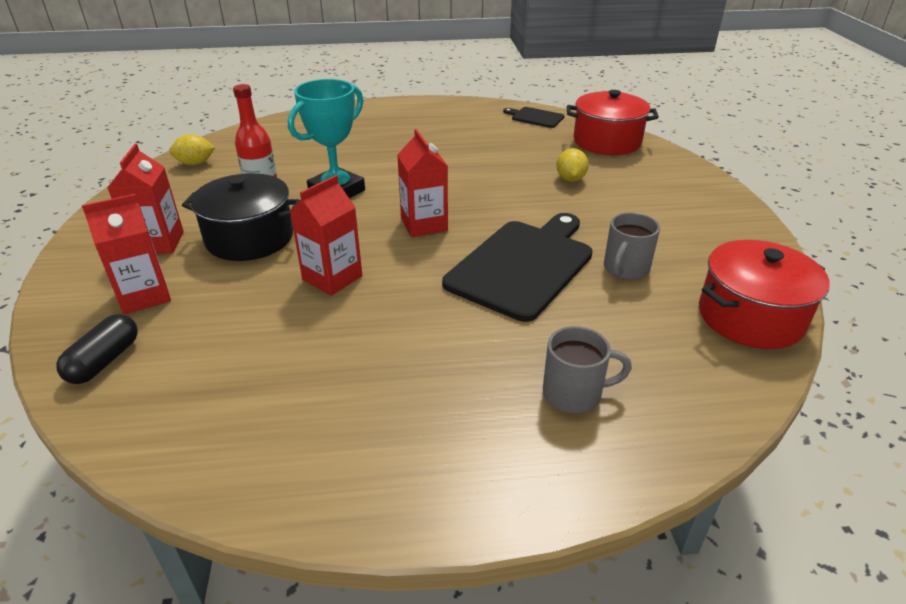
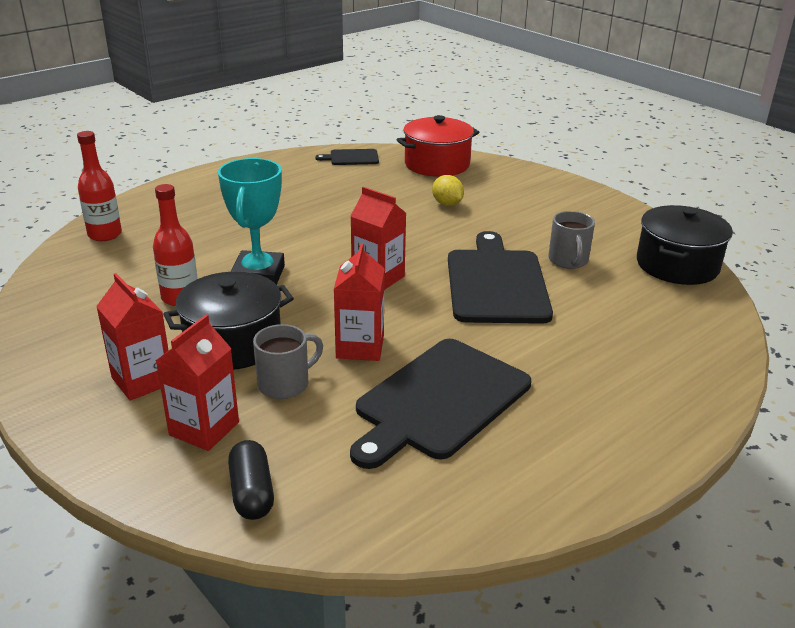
camera: 35 degrees left, 5 degrees down
yellow lemon [169,134,215,165] -> none
grey mug [543,326,632,413] -> grey mug moved to [253,324,323,399]
red pot [699,240,830,349] -> black pot [637,205,733,285]
none -> red bottle [77,131,122,241]
none -> black cutting board [350,339,531,469]

